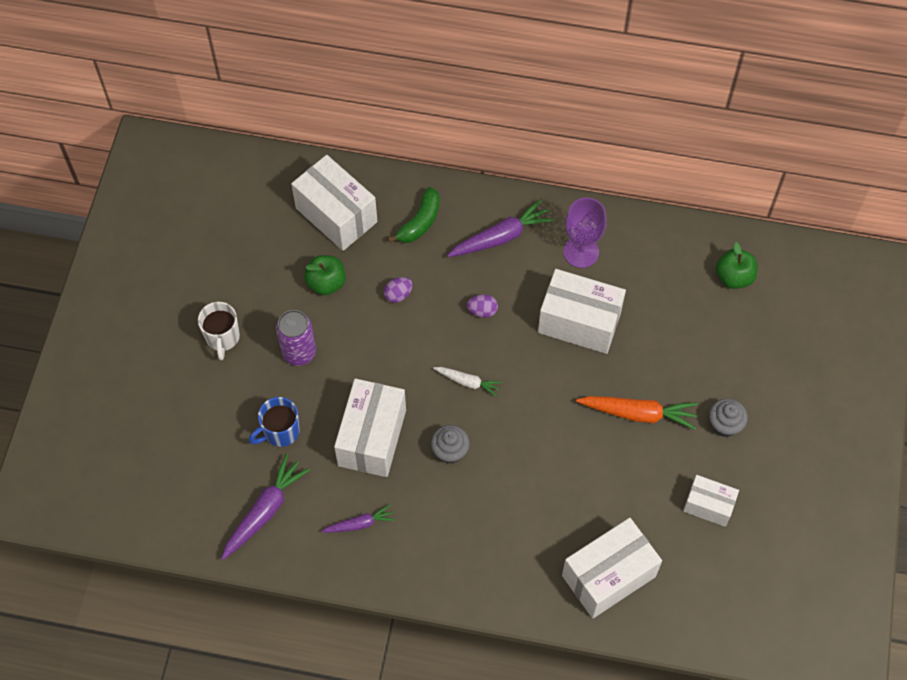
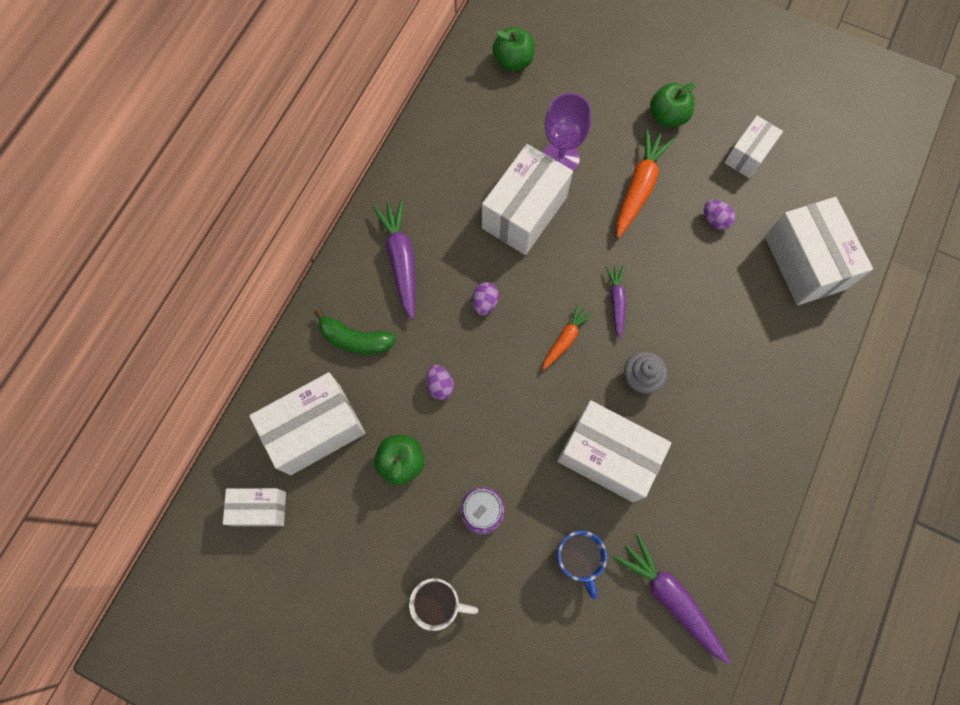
camera: 75 degrees left, 10 degrees up
purple carrot [321,504,395,533] -> purple carrot moved to [606,266,626,339]
green banana [387,187,440,243] -> green banana turned 150 degrees clockwise [314,309,396,355]
white carrot [433,367,502,397] -> orange carrot [542,304,593,370]
purple goblet [563,198,607,268] -> purple goblet moved to [543,93,592,171]
grey cupcake [709,398,748,437] -> green apple [650,82,696,127]
none -> white box [223,488,286,526]
none -> purple egg [704,200,735,230]

